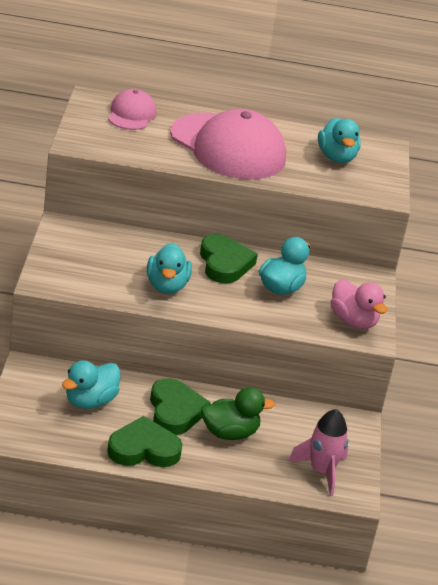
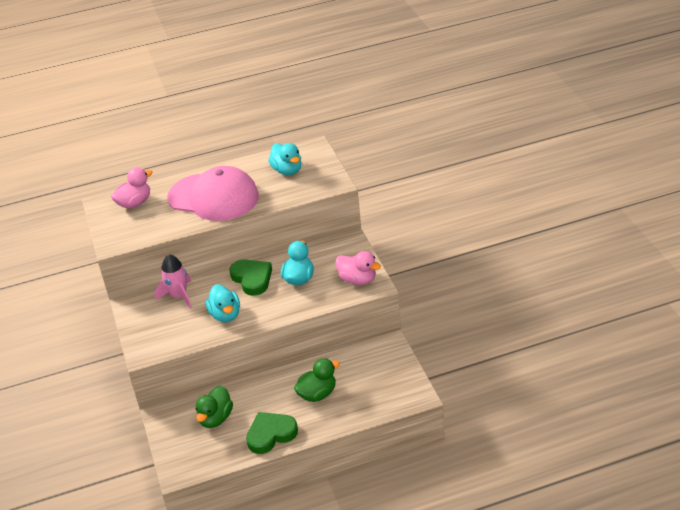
camera: 15 degrees left, 5 degrees up
turquoise duck [62,360,120,409] -> green duck [196,386,233,428]
pink cap [108,89,156,130] -> pink duck [111,167,153,209]
green heart [150,378,211,435] -> none
pink rocket [288,409,348,496] -> pink rocket moved to [155,254,192,309]

